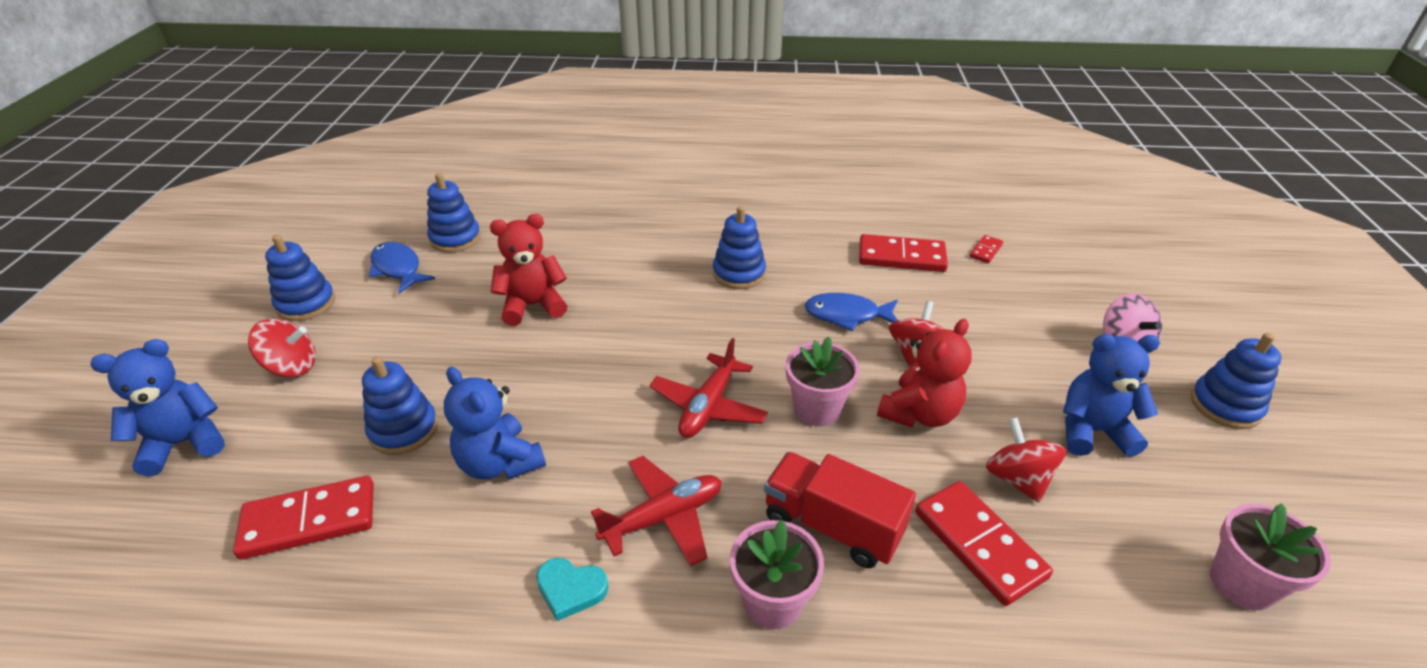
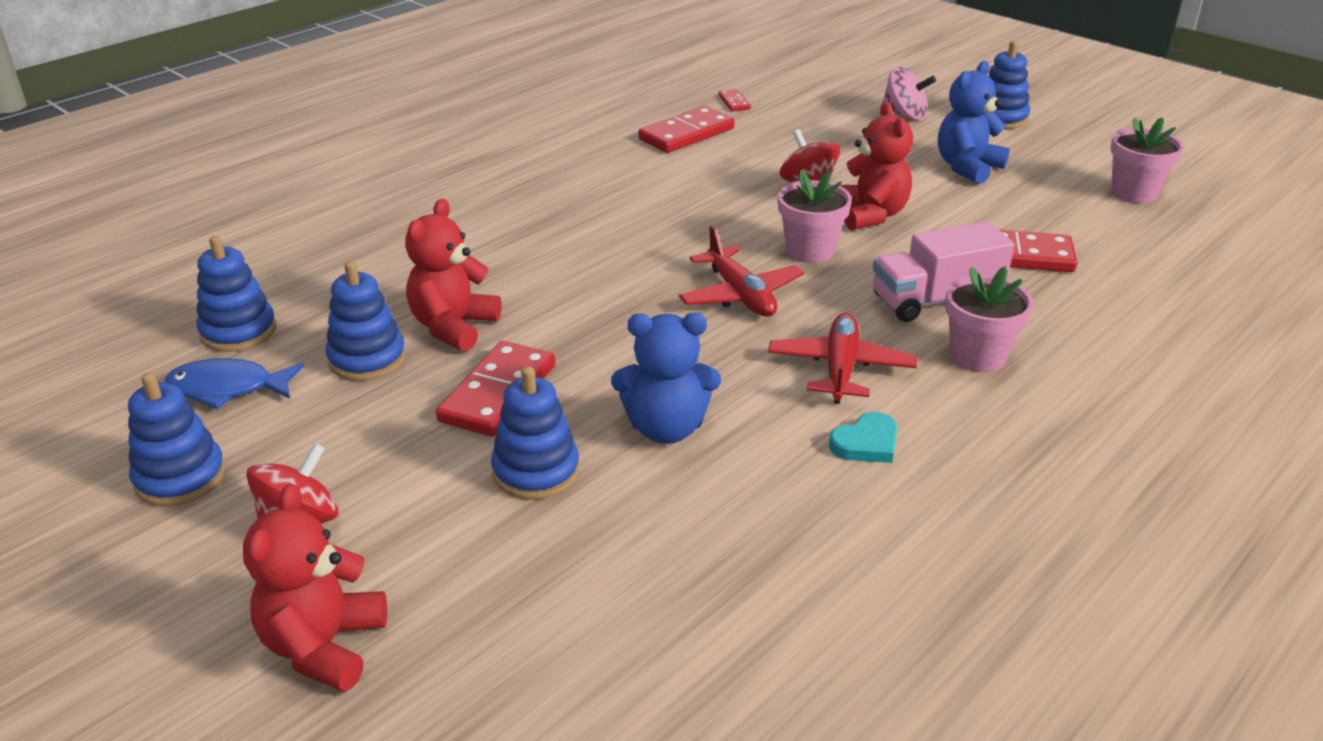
camera: 50 degrees left, 5 degrees down
blue teddy bear [90,339,225,477] -> red teddy bear [243,483,387,692]
red domino [233,476,374,560] -> red domino moved to [436,341,555,437]
blue stacking toy [713,206,766,289] -> blue stacking toy moved to [326,261,406,381]
red truck [764,452,916,568] -> pink truck [873,221,1014,322]
blue fish [804,293,898,331] -> none
red spinning top [986,417,1066,503] -> none

